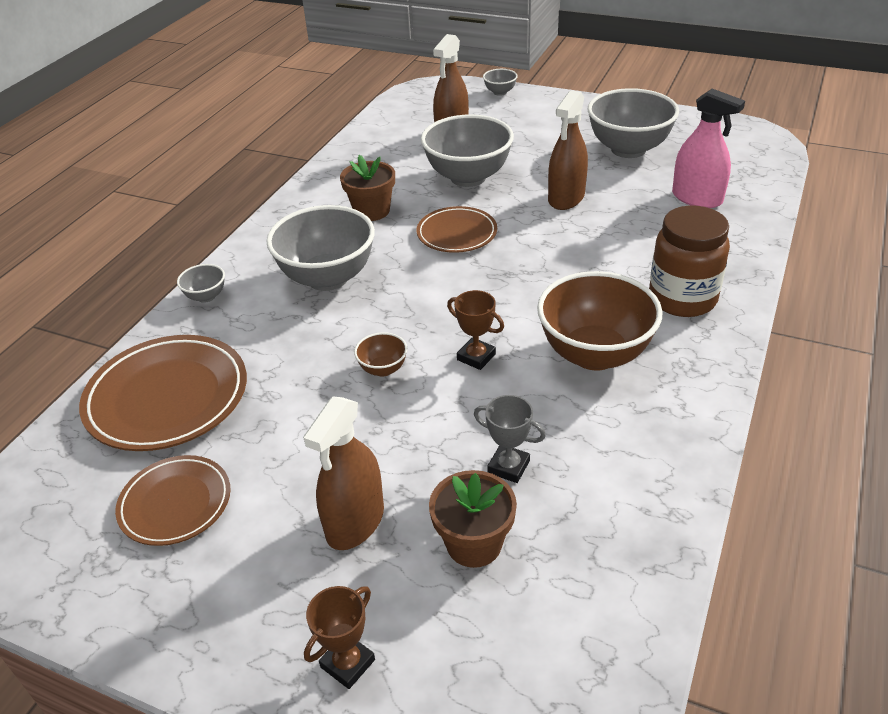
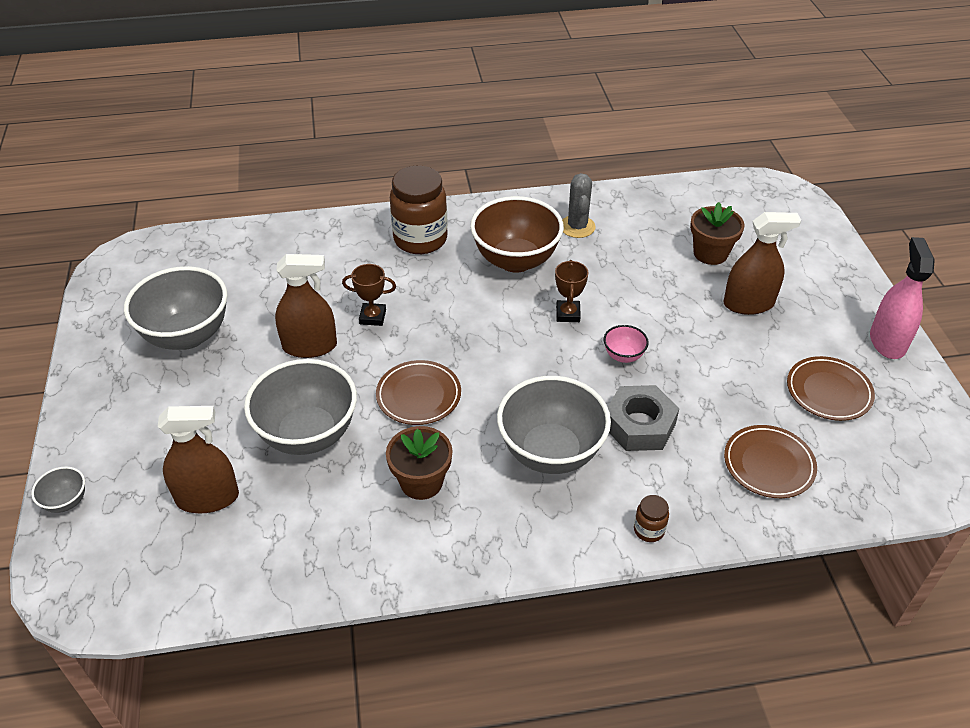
camera: 125 degrees left, 5 degrees up
brown plate [79,335,247,451] -> brown plate [724,425,817,498], size x0.61
grey bowl [177,264,225,303] -> brown jar [634,495,669,542]
brown trophy [304,586,375,689] -> brown trophy moved to [342,264,396,326]
brown bowl [354,332,407,377] -> pink bowl [604,325,649,363]
grey trophy [474,395,546,483] -> none
pink spray bottle [672,88,745,208] -> pink spray bottle moved to [870,237,935,359]
none -> grey cactus [562,173,595,238]
none -> grey nut [608,385,679,451]

